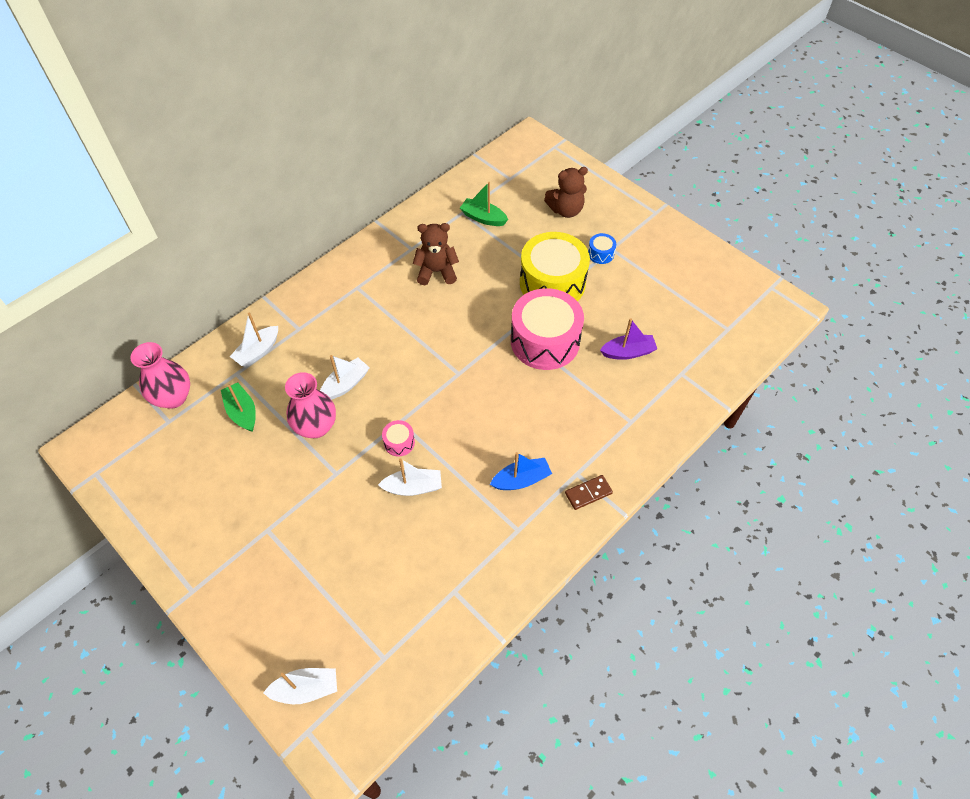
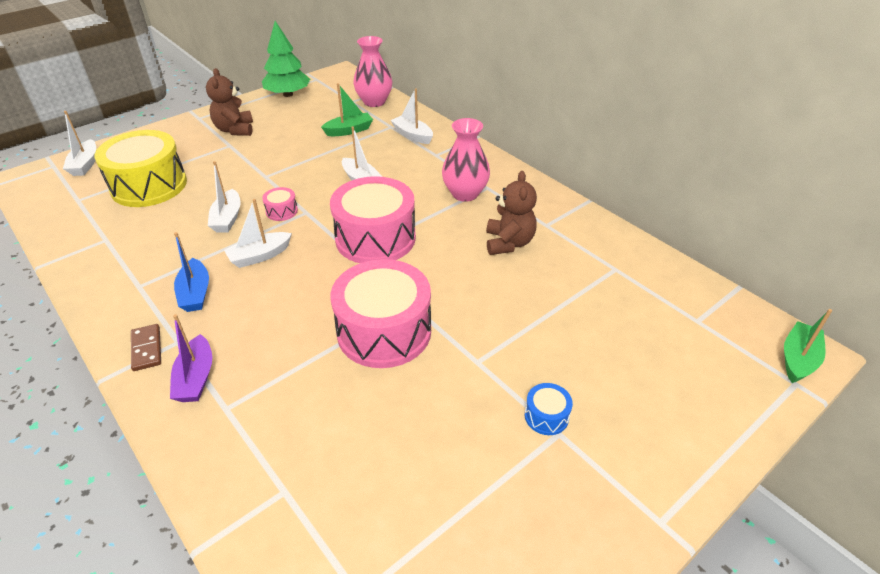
camera: 95 degrees right, 15 degrees down
pink vase [285,372,336,438] -> pink vase moved to [442,118,490,202]
green boat [460,182,508,226] -> green boat moved to [784,309,832,383]
yellow drum [520,232,590,301] -> yellow drum moved to [94,130,187,207]
brown teddy bear [544,167,588,218] -> brown teddy bear moved to [206,68,253,136]
purple boat [600,318,657,360] -> purple boat moved to [170,314,212,402]
none -> white boat [224,199,292,268]
none -> green tree [262,21,310,97]
none -> pink drum [330,176,416,263]

